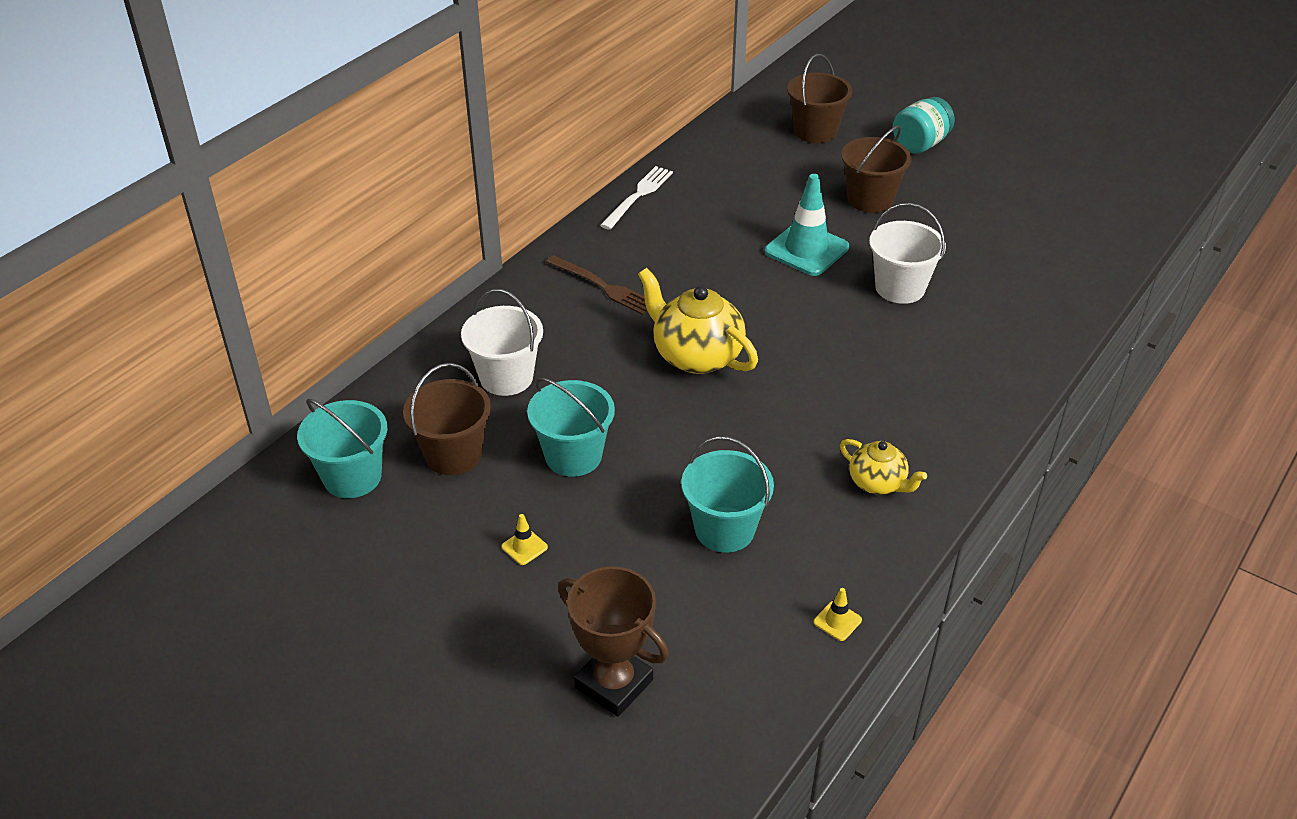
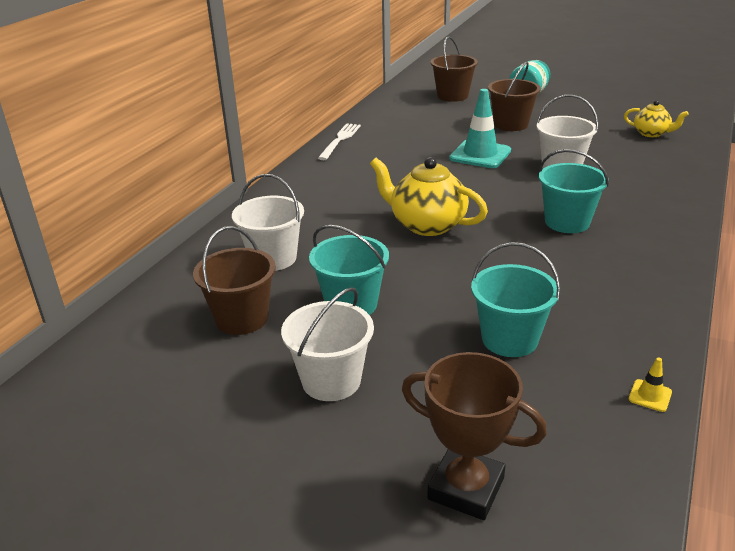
camera: 10 degrees left, 10 degrees down
turquoise bucket [297,399,387,498] -> turquoise bucket moved to [539,149,609,233]
yellow traffic cone [501,514,548,565] -> white bucket [281,287,374,401]
brown fork [546,255,647,315] -> none
yellow teapot [840,439,927,495] -> yellow teapot moved to [624,100,689,137]

